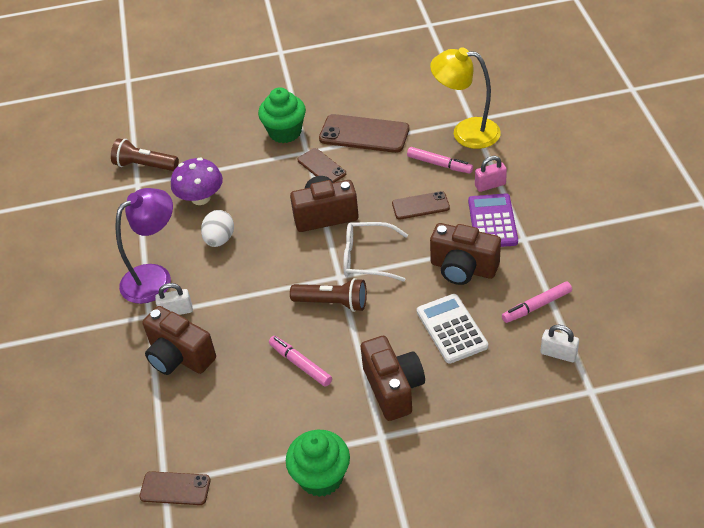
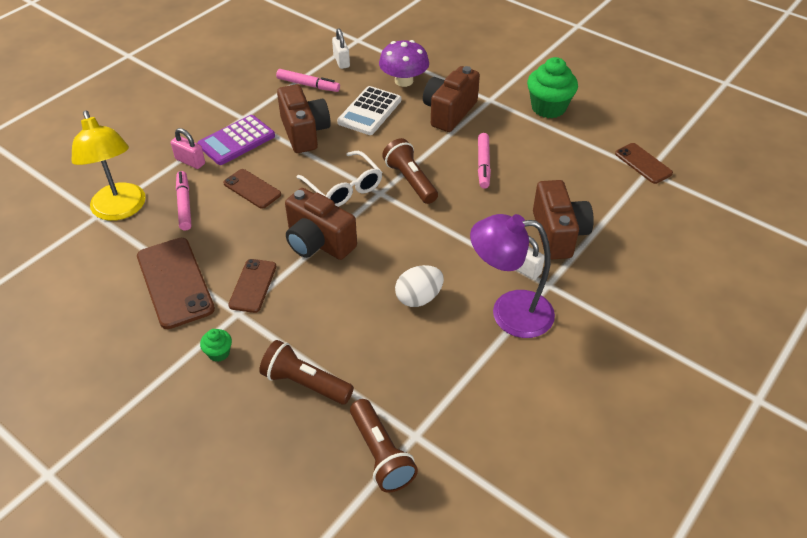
camera: 135 degrees left, 0 degrees up
purple mushroom [171,158,223,205] -> purple mushroom moved to [379,40,429,87]
green cupcake [258,87,306,143] -> green cupcake [200,329,232,362], size x0.47
none -> brown flashlight [259,340,354,404]

